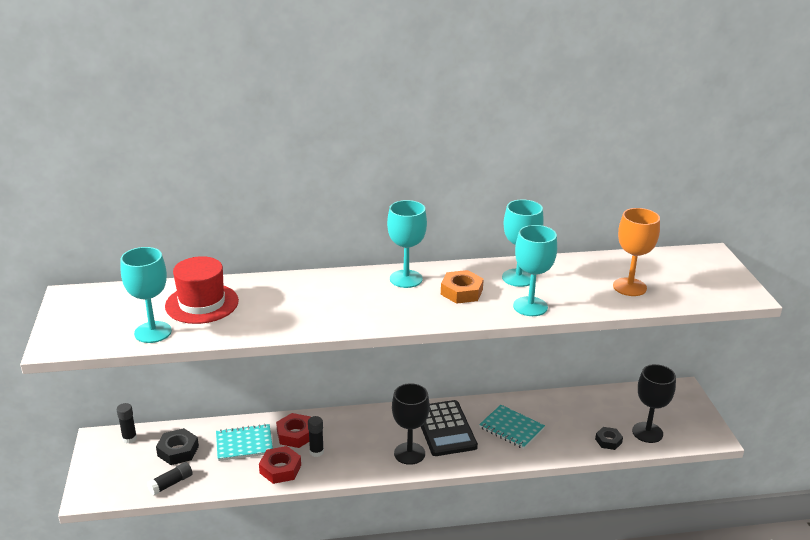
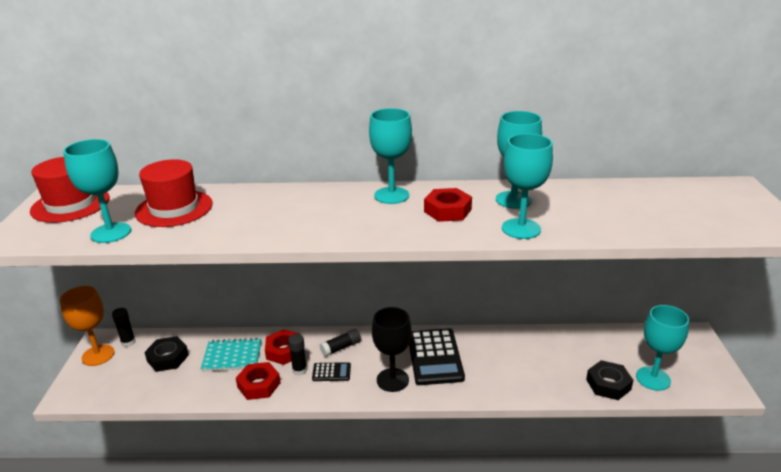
camera: 10 degrees right, 0 degrees up
black glue stick [147,462,193,495] -> black glue stick moved to [320,329,361,357]
orange nut [441,270,484,304] -> red nut [424,188,472,222]
turquoise notebook [479,405,545,449] -> none
black nut [595,427,623,450] -> black nut [586,360,634,400], size x1.51
orange goblet [613,208,660,296] -> orange goblet moved to [60,286,115,366]
black goblet [632,364,676,443] -> turquoise goblet [636,305,689,391]
none -> red hat [30,157,110,223]
none -> black calculator [312,362,351,381]

